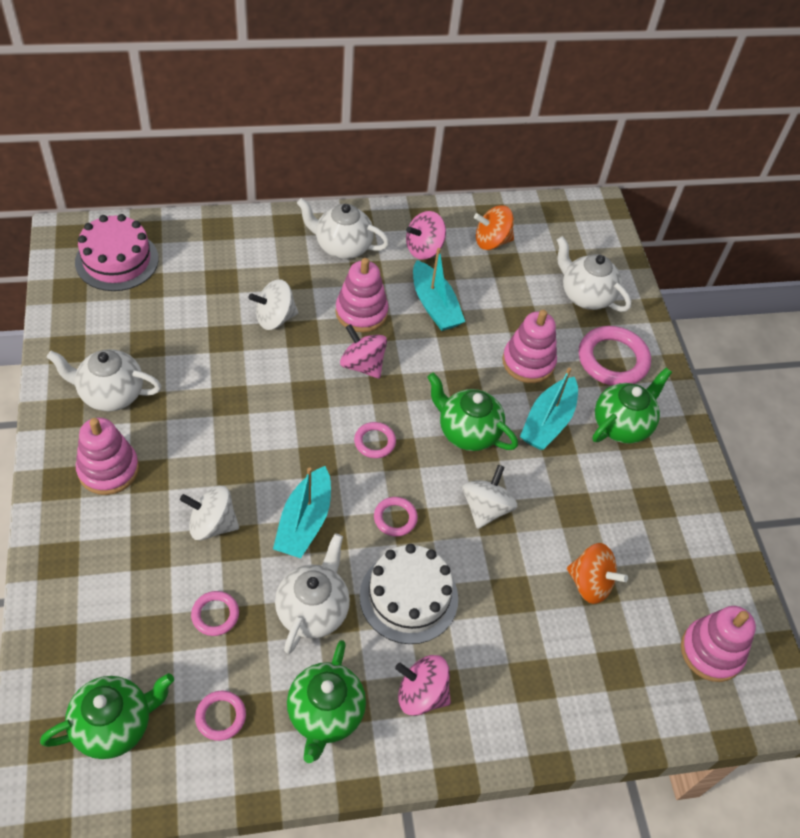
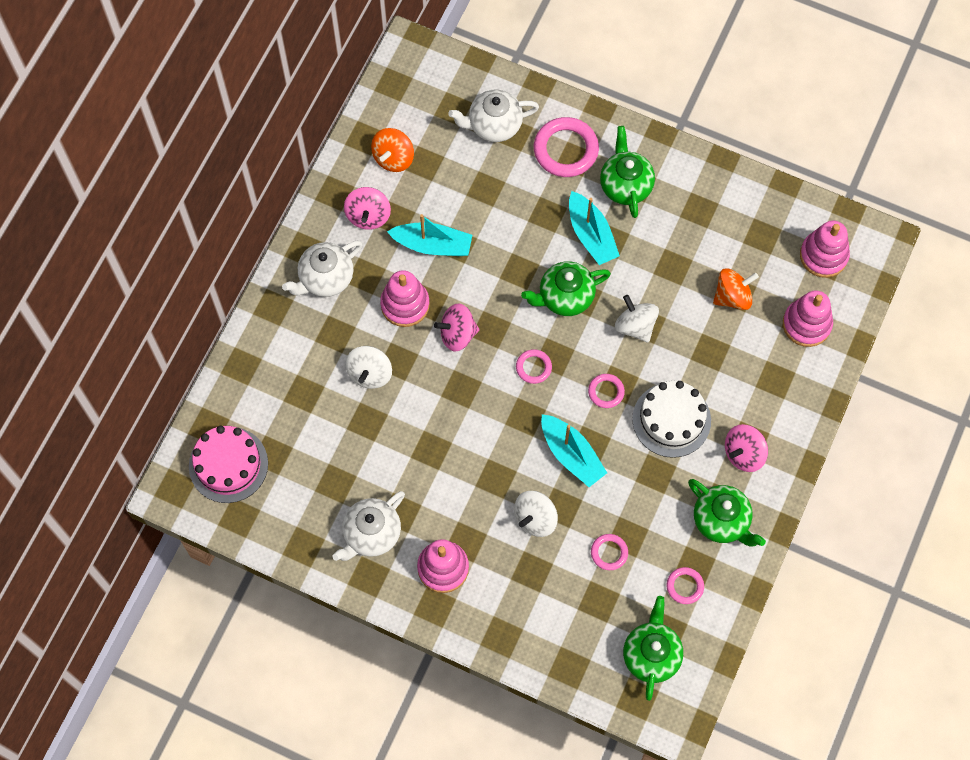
camera: 50 degrees left, 15 degrees up
white teapot [275,534,350,654] -> none
pink stacking toy [502,310,557,383] -> pink stacking toy moved to [783,290,833,347]

